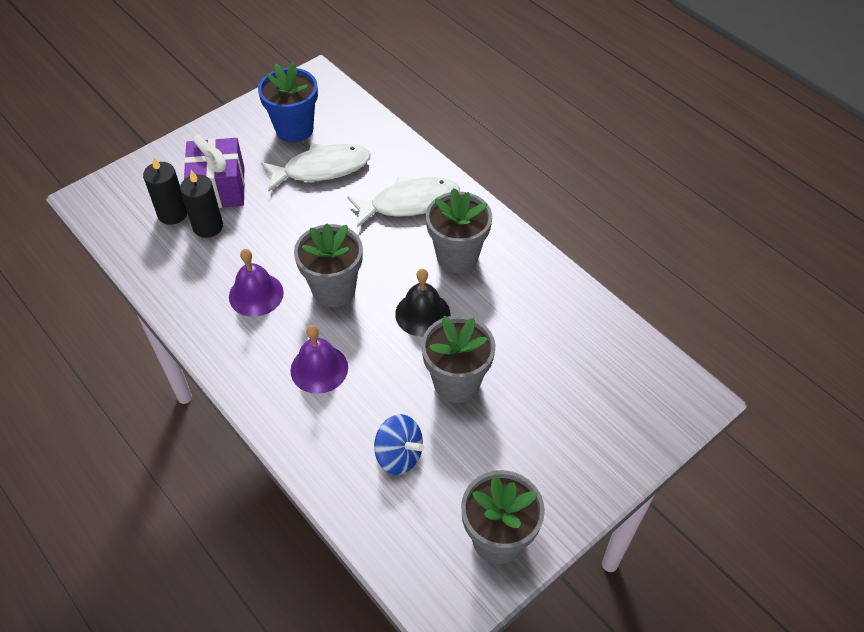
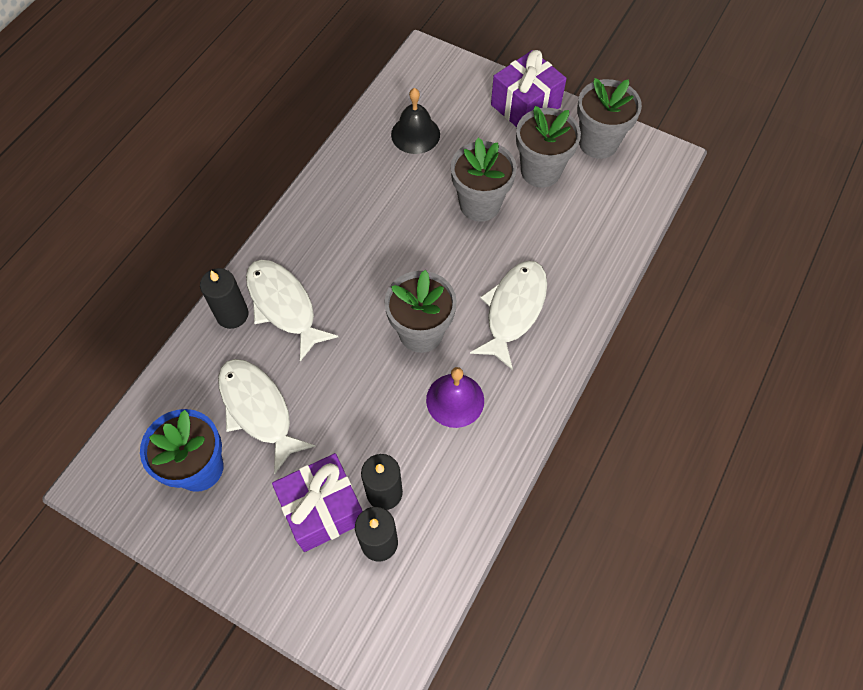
camera: 110 degrees left, 10 degrees up
purple bell [291,325,348,394] -> white fish [470,261,547,370]
blue spinning top [374,414,424,475] -> none
black bell [395,269,450,337] -> black bell moved to [391,88,440,154]
grey flower pot [426,188,492,273] -> grey flower pot moved to [516,106,581,188]
none -> black candle [200,268,249,329]
none -> purple gift [491,50,567,127]

